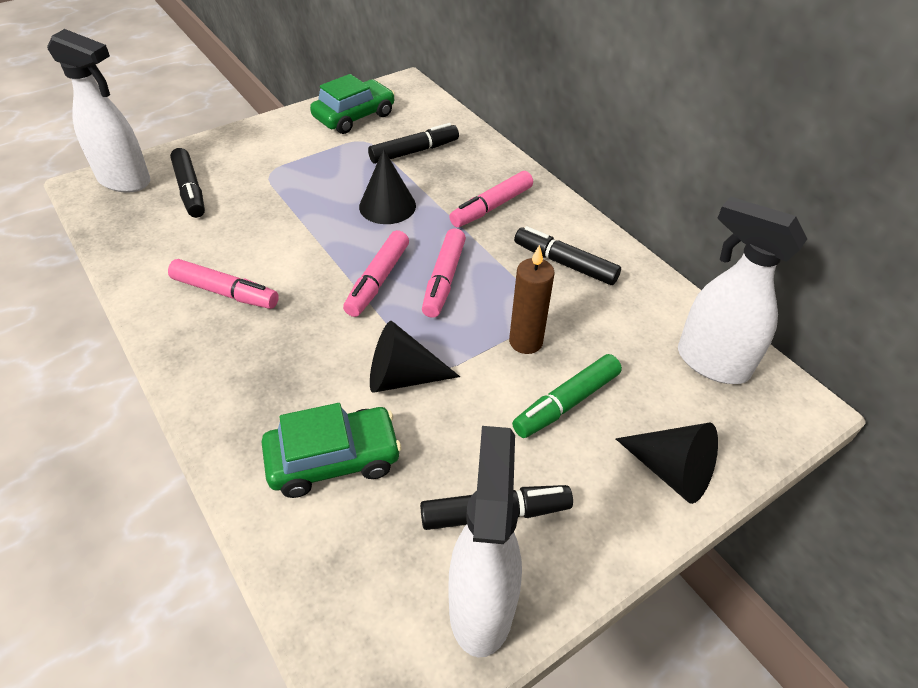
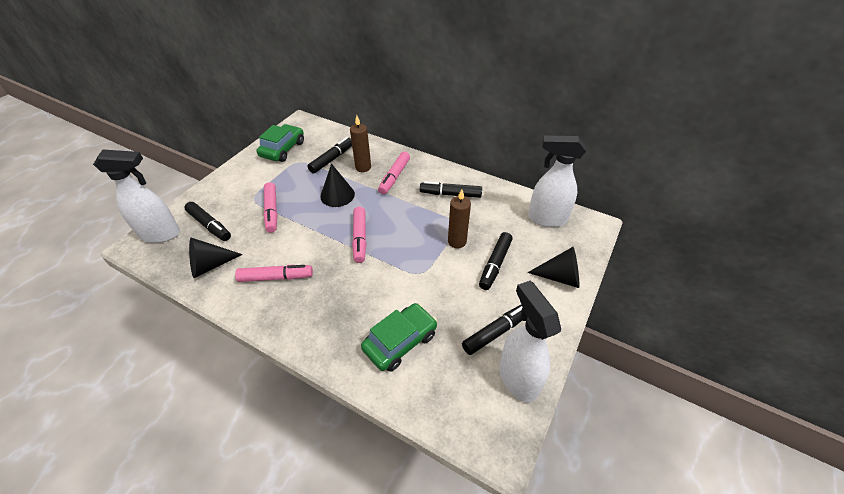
camera: 25 degrees left, 0 degrees up
black cone [370,321,460,393] -> black cone moved to [189,238,243,278]
pink marker [422,229,466,318] -> pink marker moved to [263,182,278,233]
green marker [512,354,622,438] -> black marker [479,232,513,290]
none -> brown candle [350,115,371,172]

